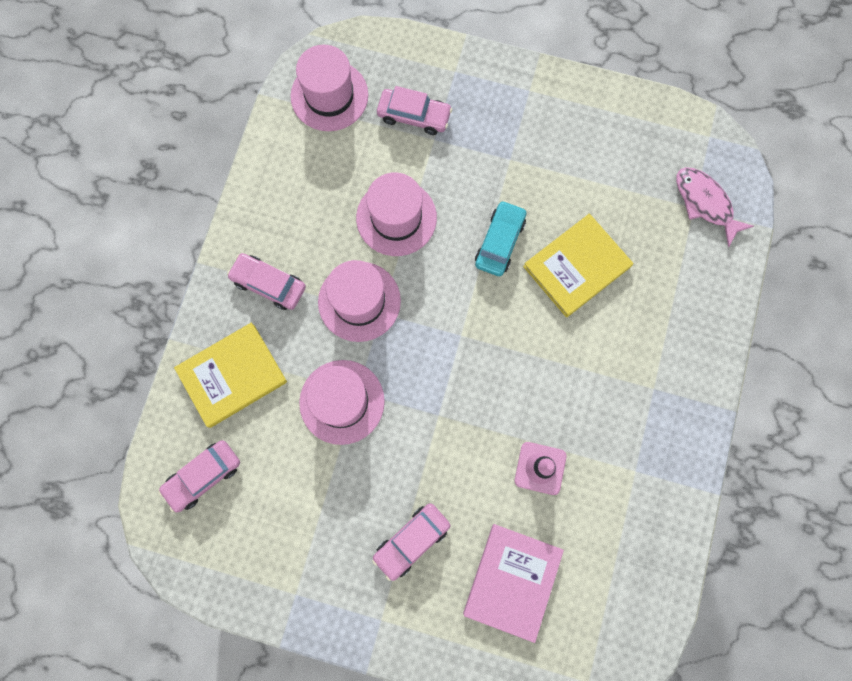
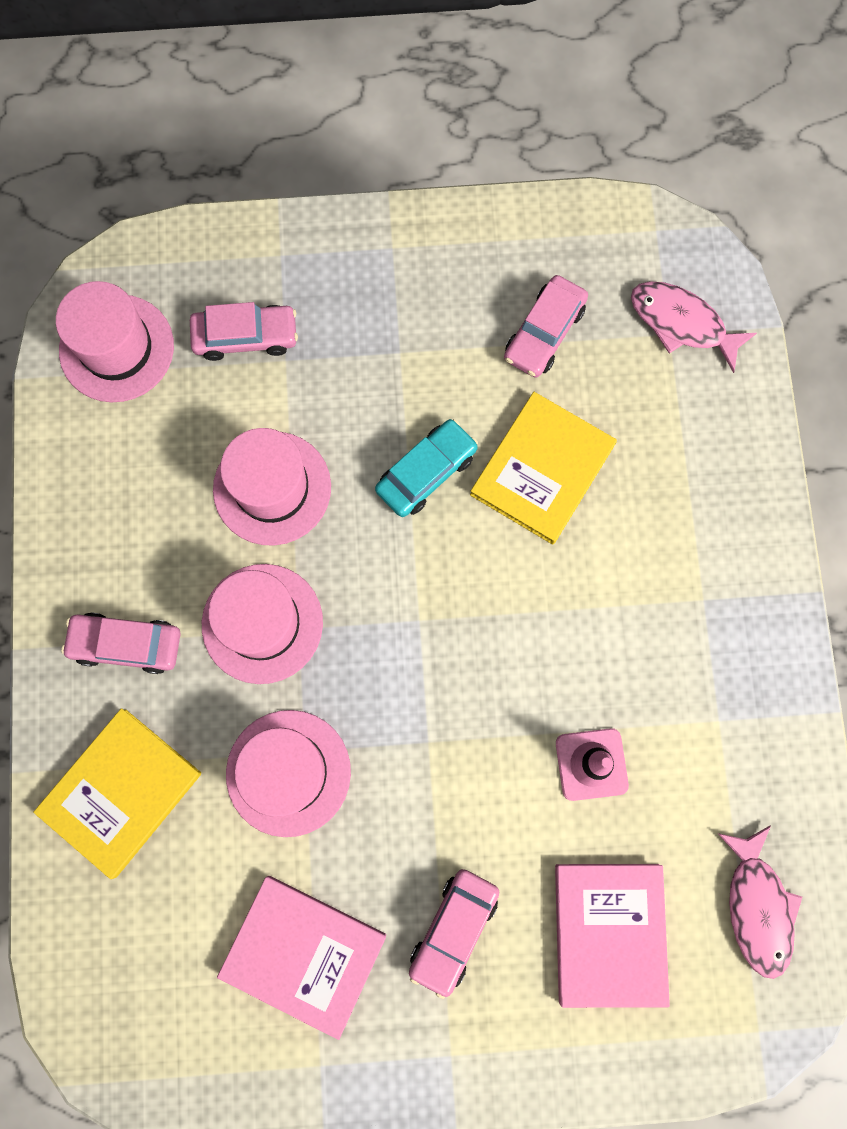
camera: 20 degrees left, 0 degrees up
pink car [158,440,240,512] -> pink car moved to [504,275,588,378]
turquoise car [475,200,527,276] -> turquoise car turned 45 degrees clockwise [375,419,478,517]
none -> pink book [217,876,386,1040]
none -> pink fish [717,826,802,979]

